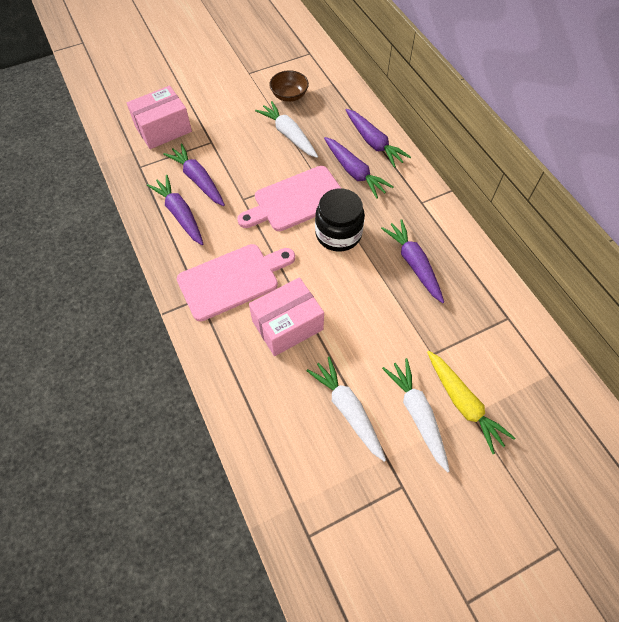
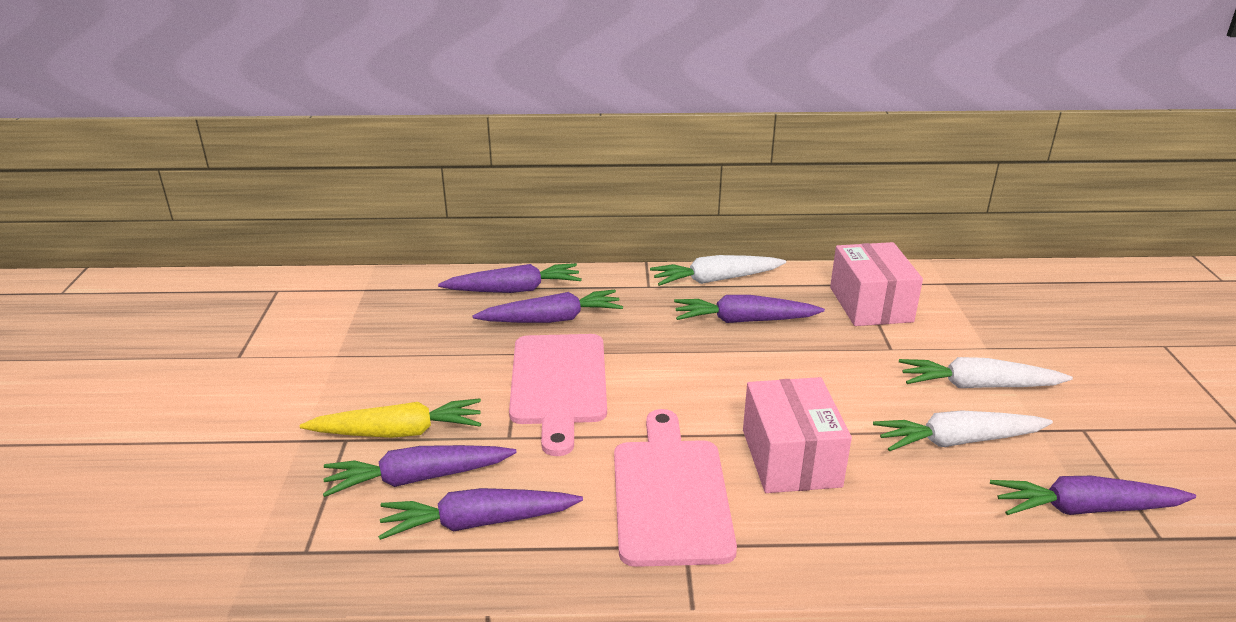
camera: 65 degrees left, 30 degrees down
pink box [127,86,192,149] -> pink box moved to [830,242,923,326]
white carrot [255,101,318,158] -> white carrot moved to [650,255,786,286]
brown bowl [269,70,309,102] -> none
black jar [315,188,365,252] -> none
yellow carrot [427,351,515,454] -> yellow carrot moved to [300,398,481,438]
none -> purple carrot [990,476,1196,515]

